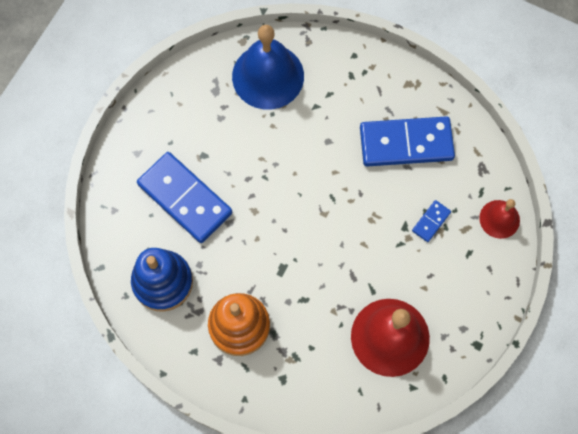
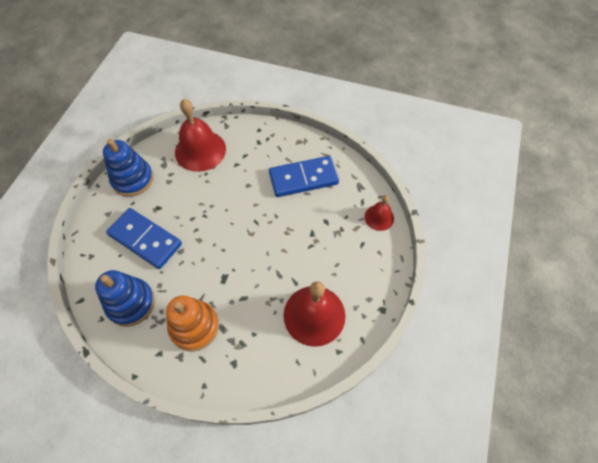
camera: 10 degrees left, 10 degrees down
blue bell [232,25,304,110] -> red bell [175,99,226,172]
blue domino [412,200,451,242] -> none
none -> blue stacking toy [103,139,154,197]

